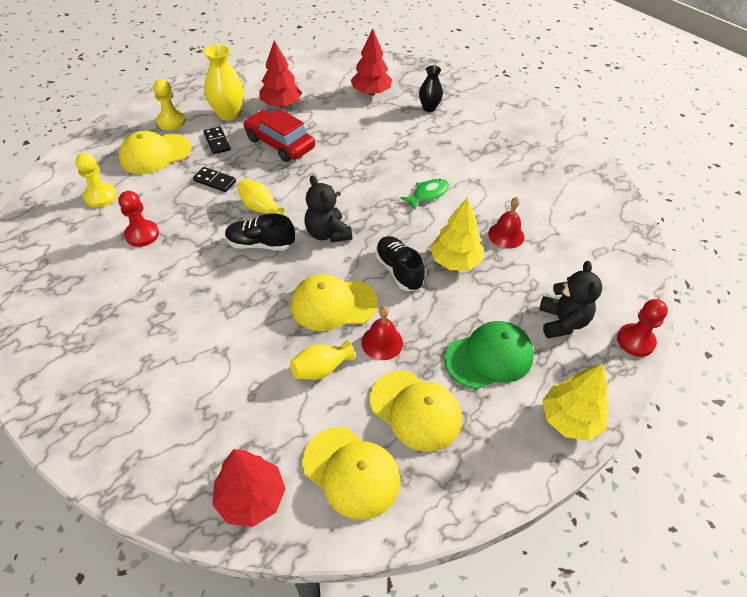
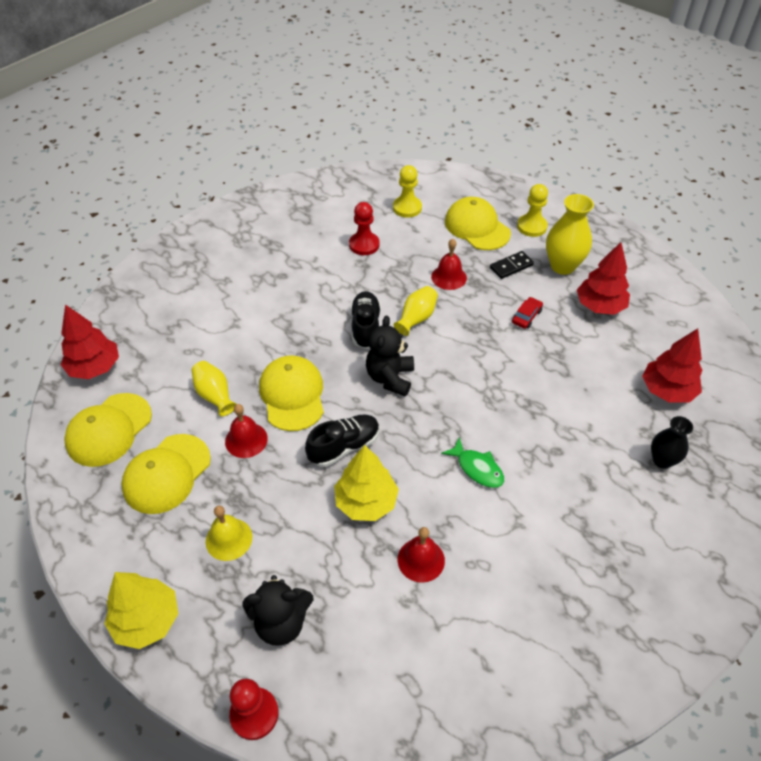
camera: 85 degrees right, 0 degrees up
black domino [193,167,236,192] -> red bell [431,239,467,290]
red car [243,109,315,162] -> red car [512,297,543,329], size x0.45
black teddy bear [304,175,352,243] -> black teddy bear turned 45 degrees counterclockwise [366,316,414,396]
green cap [444,321,534,389] -> yellow bell [206,506,252,561]

